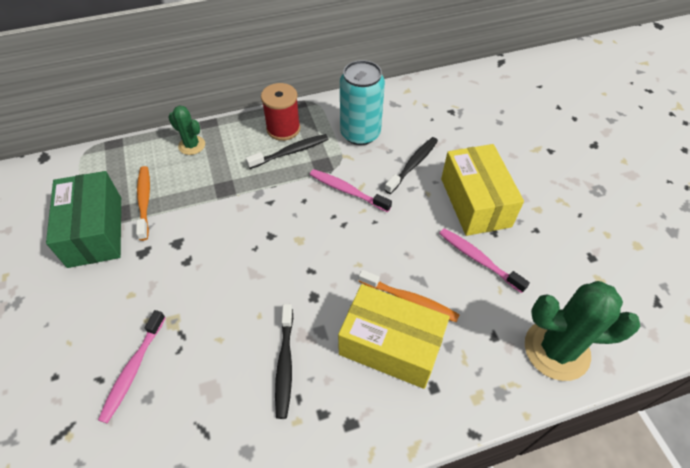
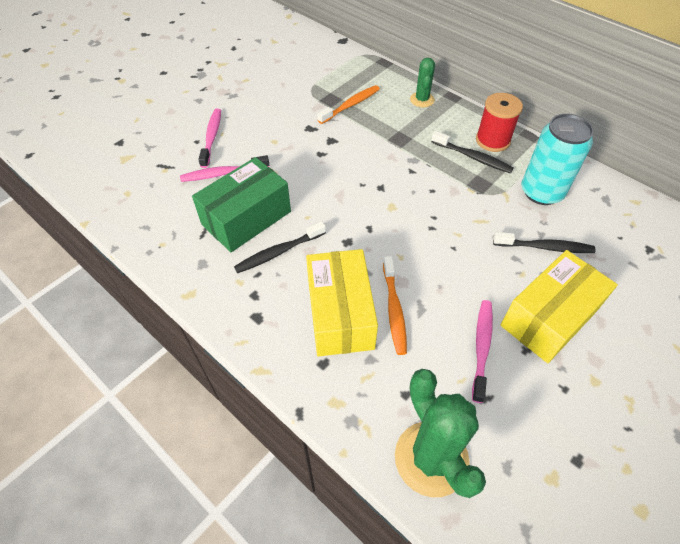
camera: 60 degrees right, 0 degrees up
green box [46,171,121,268] -> green box moved to [192,157,291,252]
pink toothbrush [310,169,392,212] -> pink toothbrush moved to [198,109,221,168]

